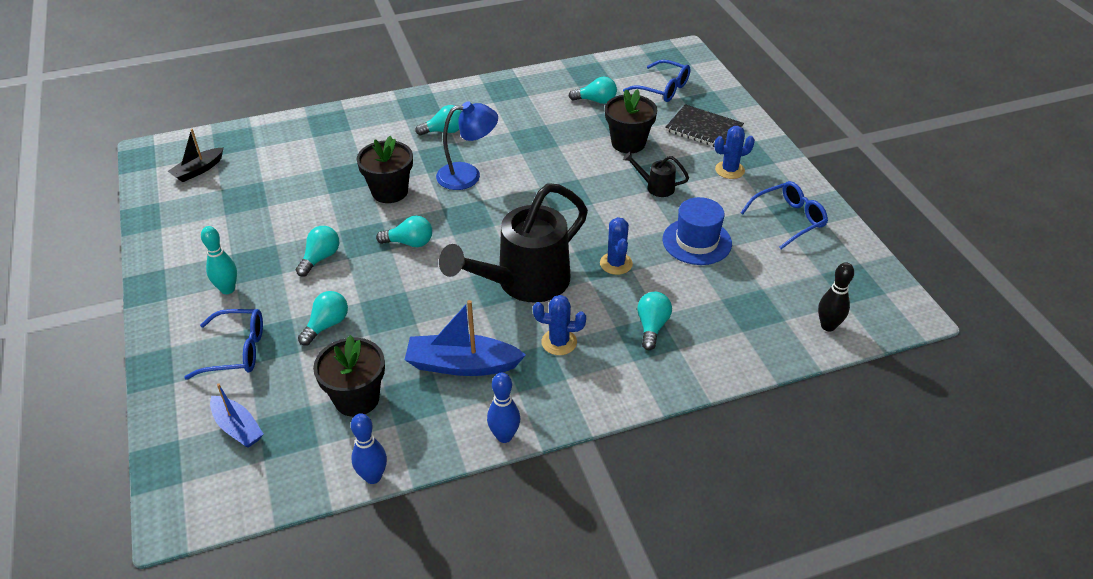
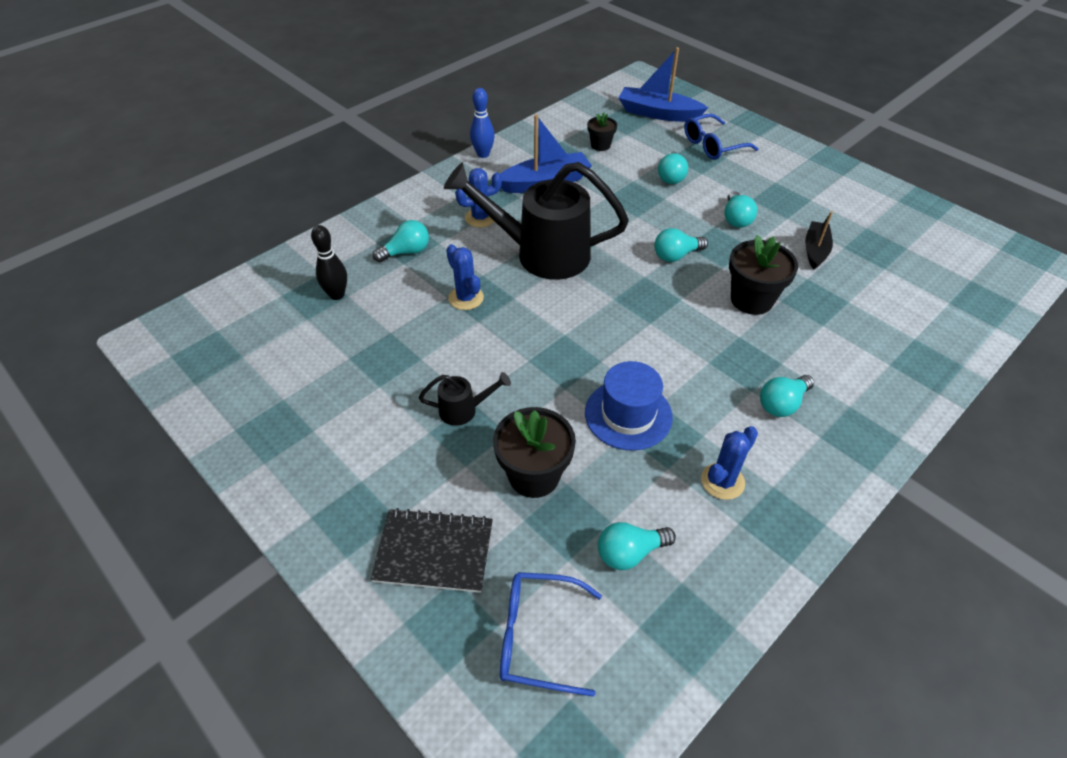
camera: 155 degrees right, 5 degrees up
black boat [168,129,224,182] -> black boat moved to [805,211,833,269]
turquoise bowling pin [201,226,237,294] -> none
blue boat [210,383,264,448] -> blue boat [619,47,708,122], size x1.59
black flower pot [313,335,385,417] -> black flower pot [587,113,617,151], size x0.57
blue bowling pin [351,413,387,484] -> none
blue lamp [436,101,498,190] -> none
black watering can [439,183,588,303] -> black watering can turned 105 degrees counterclockwise [444,162,629,280]
turquoise light bulb [637,292,672,350] -> turquoise light bulb turned 105 degrees counterclockwise [373,220,429,262]
blue hat [663,197,732,265] -> blue hat moved to [585,361,673,451]
blue cactus [714,126,755,179] -> blue cactus moved to [701,426,758,500]
blue glasses [740,181,828,249] -> none
black bowling pin [818,262,854,331] -> black bowling pin moved to [311,225,347,300]

